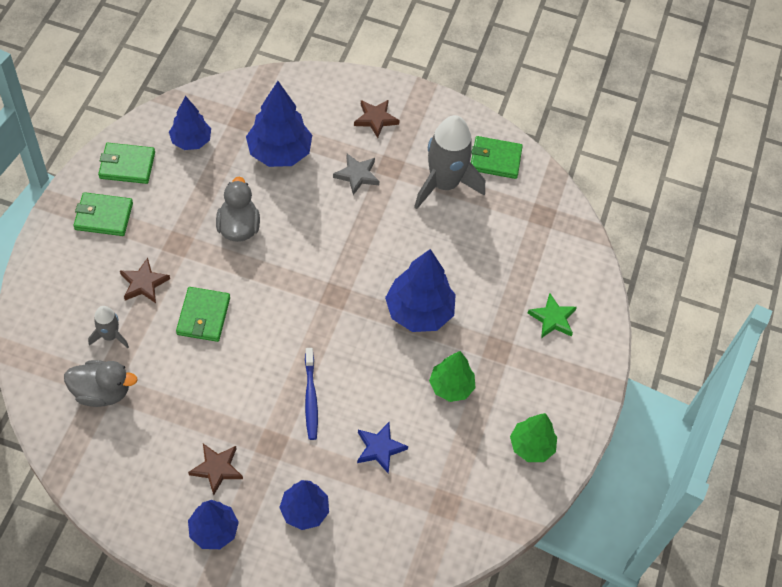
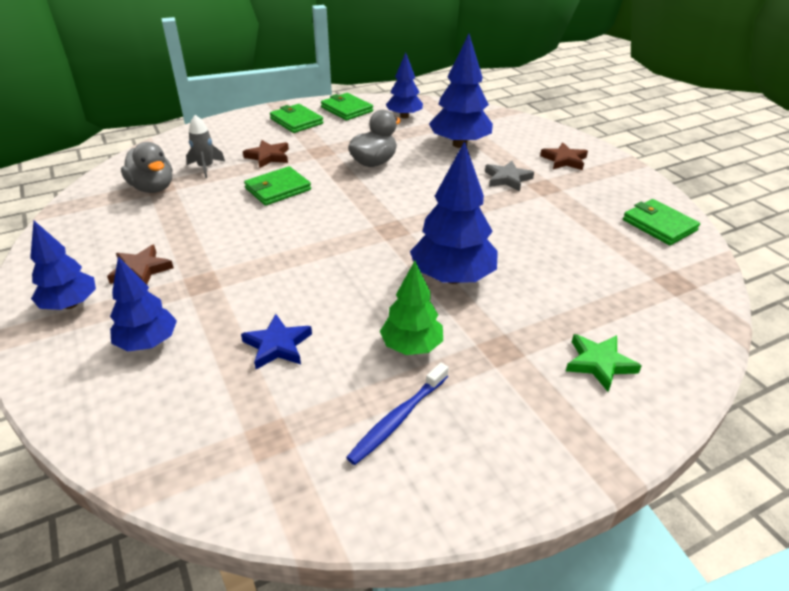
camera: 50 degrees right, 20 degrees down
blue toothbrush [305,348,318,440] -> blue toothbrush moved to [346,363,448,465]
grey rocket [414,115,485,209] -> none
green tree [510,413,557,462] -> none

